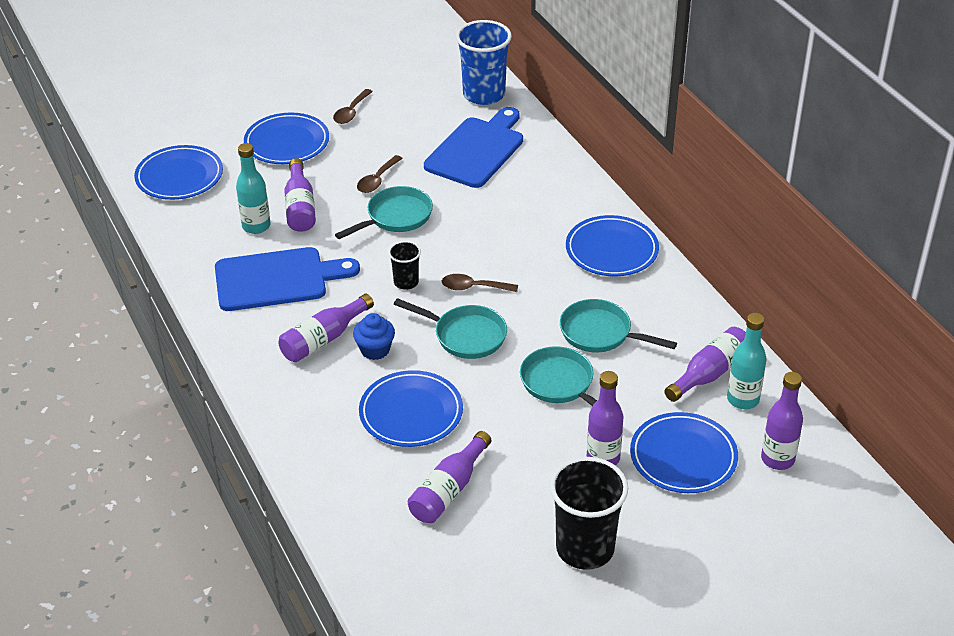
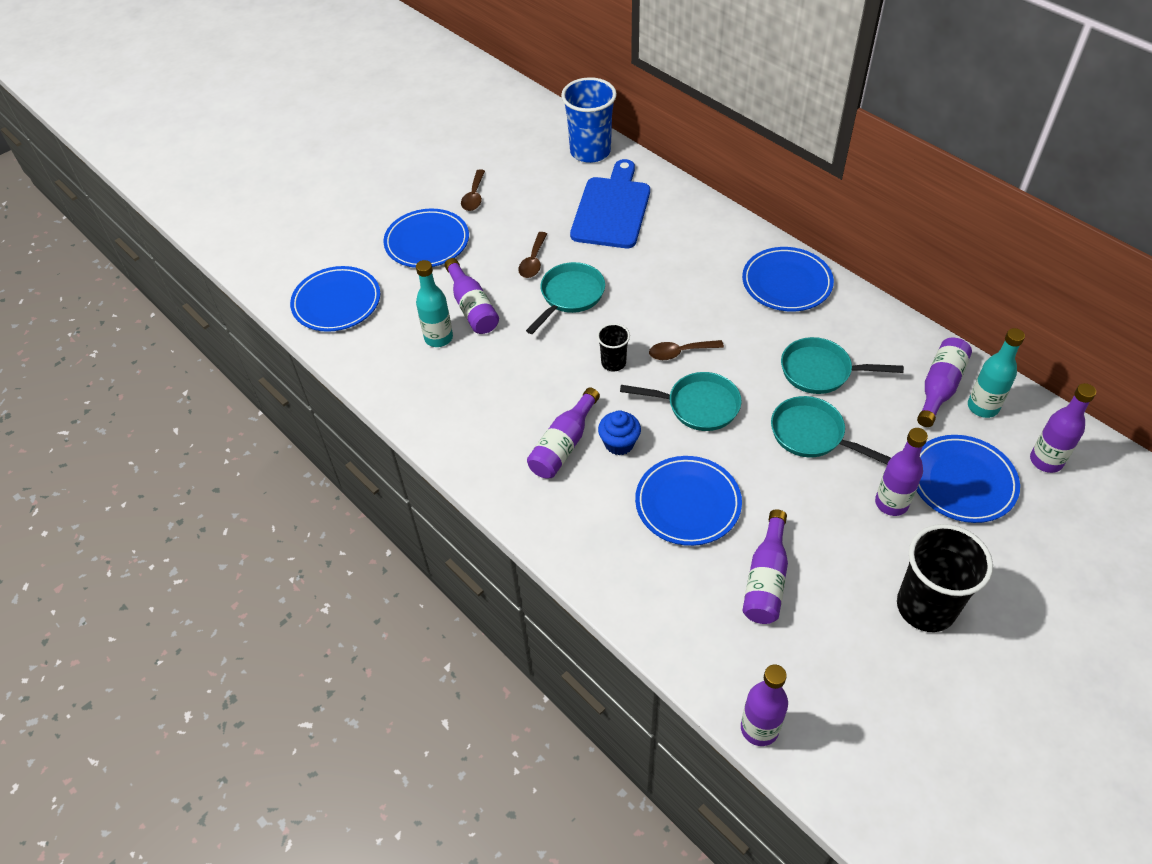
camera: 15 degrees left, 10 degrees up
blue cutting board [215,247,360,311] -> none
none -> purple bottle [741,665,788,746]

